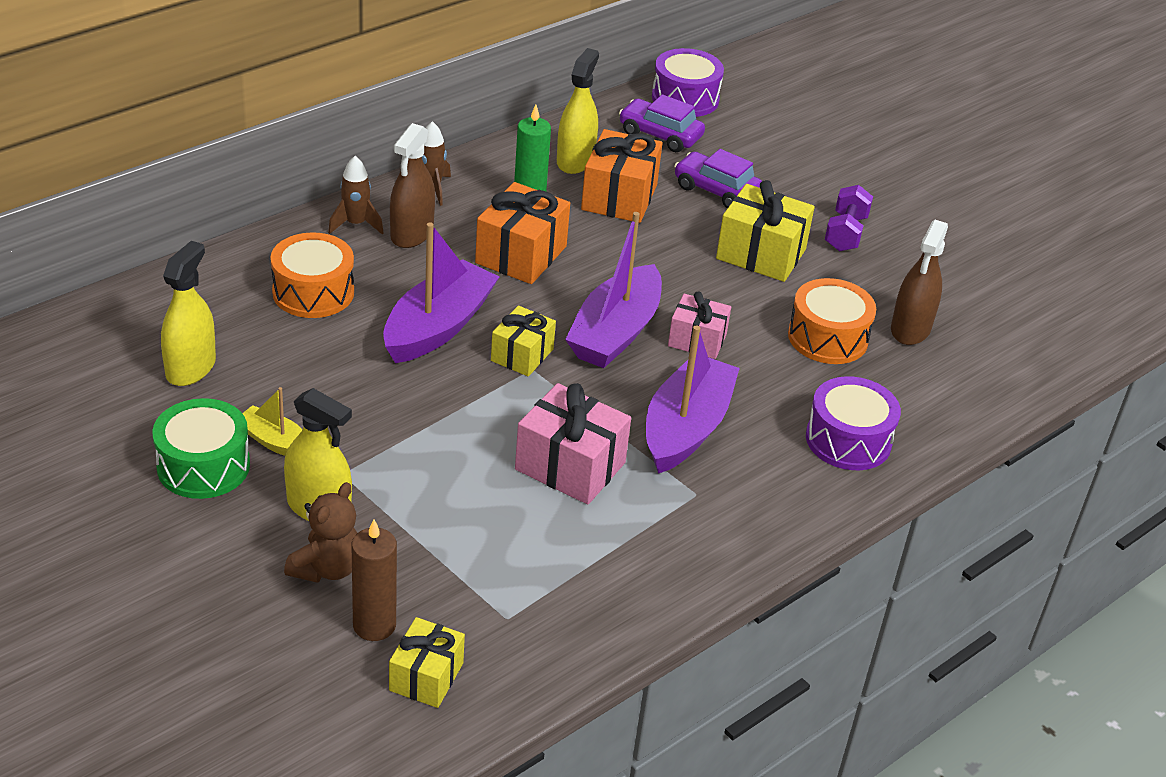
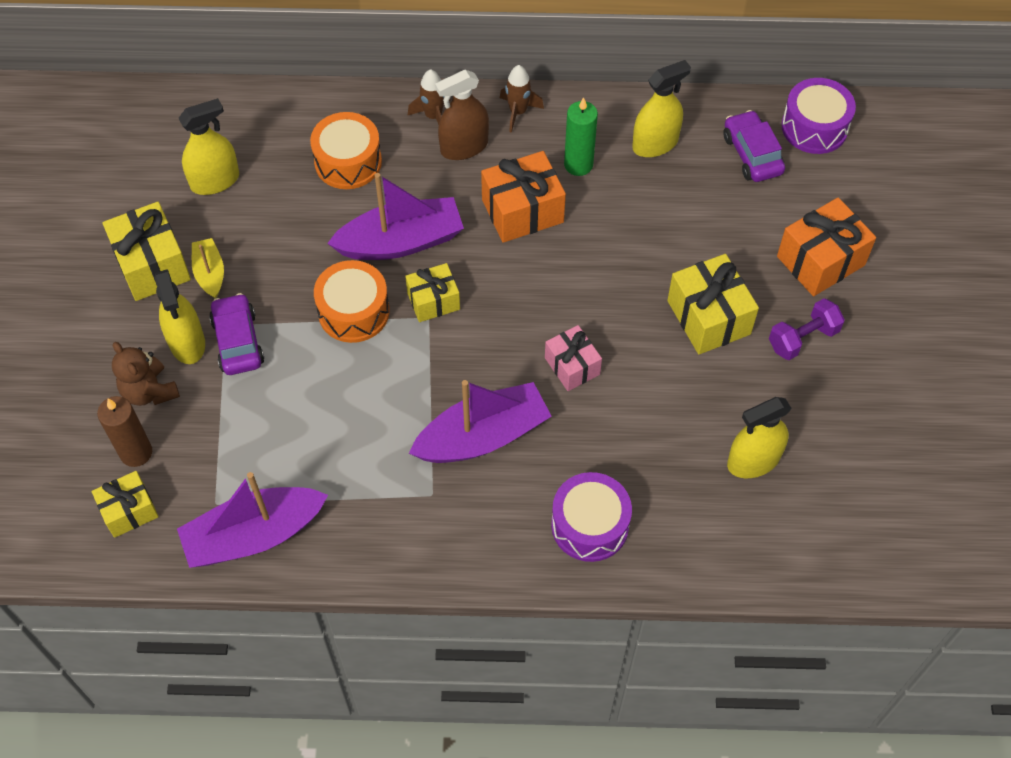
camera: 45 degrees right, 20 degrees up
green drum [152,398,250,499] -> yellow gift [102,202,191,301]
brown teddy bear [284,482,357,583] -> brown teddy bear turned 75 degrees clockwise [112,342,180,406]
pink gift [515,383,631,504] -> none
purple boat [565,212,662,368] -> purple boat moved to [177,472,328,568]
orange gift [581,129,662,223] -> orange gift moved to [777,197,876,296]
purple car [674,149,762,209] -> purple car moved to [209,293,264,375]
orange drum [788,278,876,364] -> orange drum moved to [314,260,390,343]
brown spray bottle [891,220,948,345] -> yellow spray bottle [727,397,792,478]

